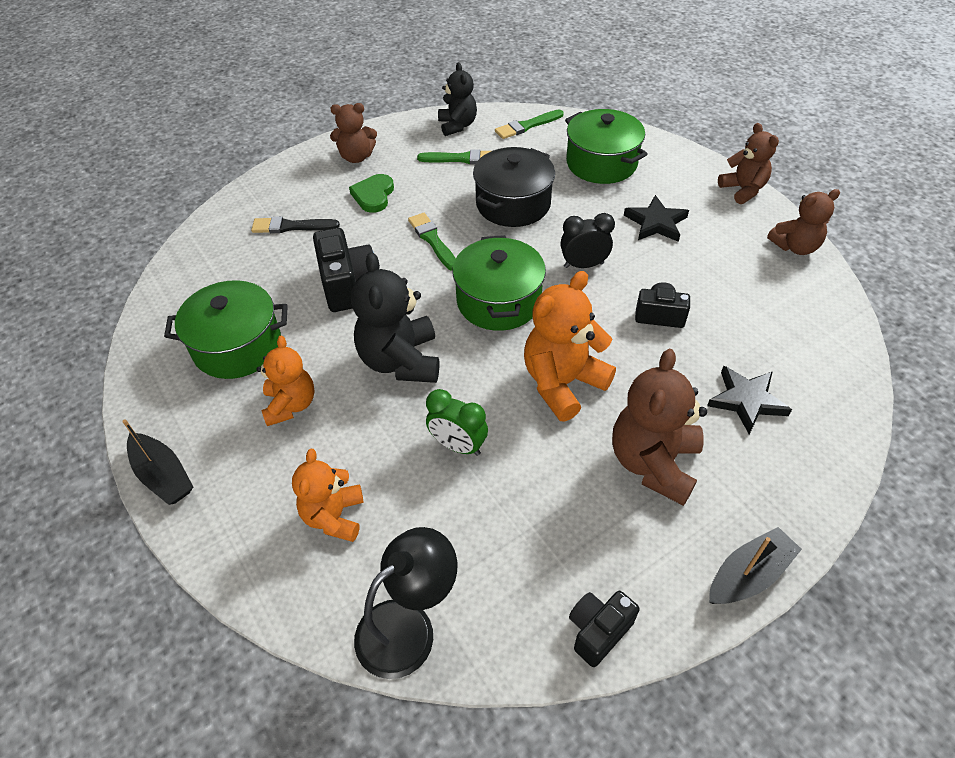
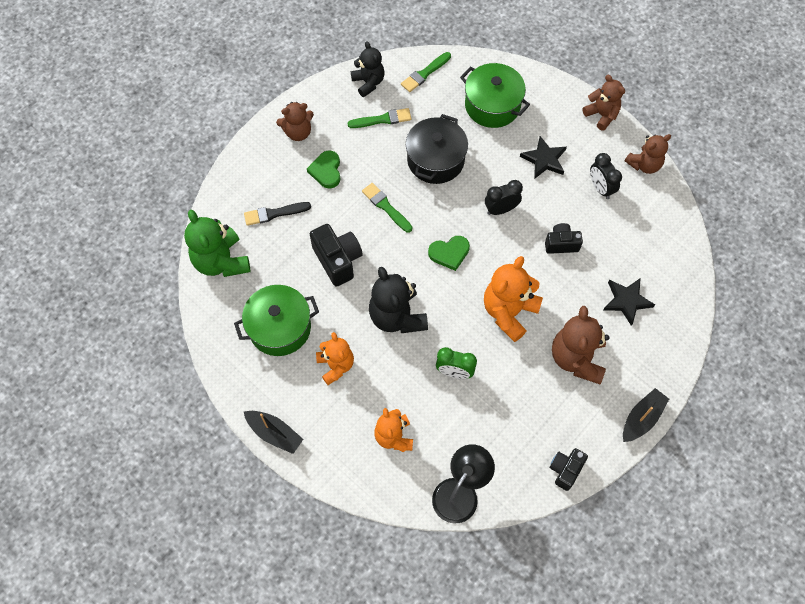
camera: 15 degrees left, 15 degrees up
green pot [452,235,546,331] -> green heart [428,236,470,271]
none -> green teddy bear [184,210,250,277]
none -> black clock [590,153,622,199]

